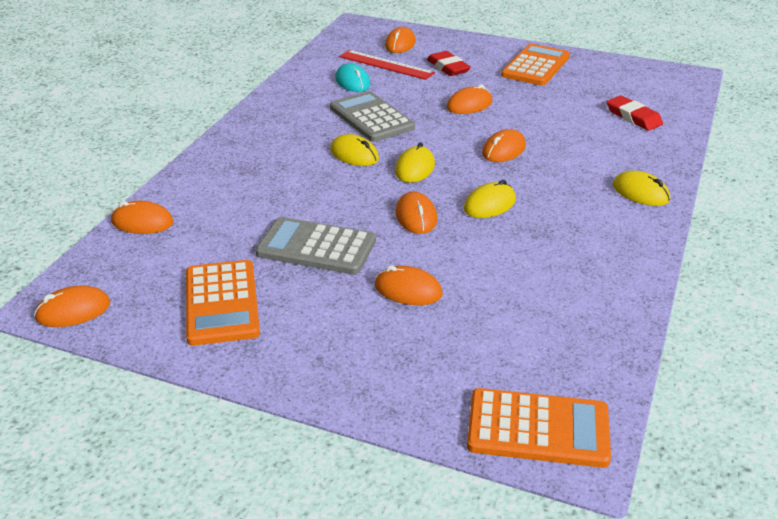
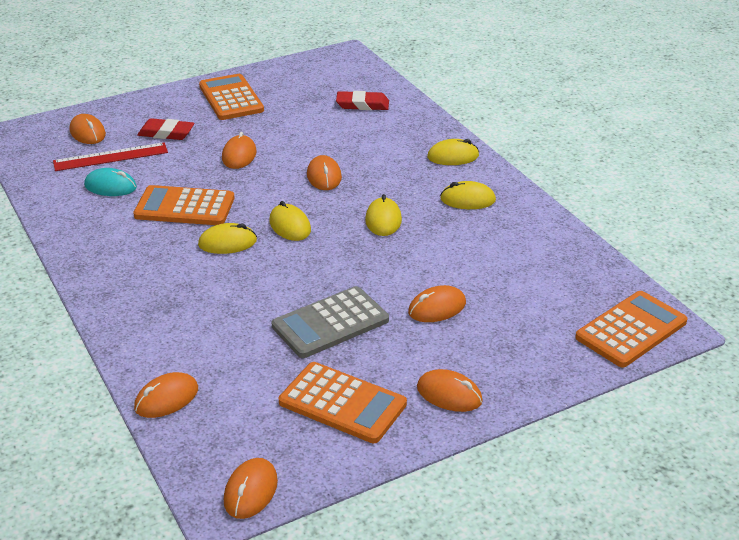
camera: 50 degrees left, 0 degrees up
grey calculator [330,91,415,142] -> orange calculator [133,185,234,225]
orange mouse [396,192,437,234] -> orange mouse moved to [417,369,483,412]
none -> yellow mouse [440,181,496,209]

